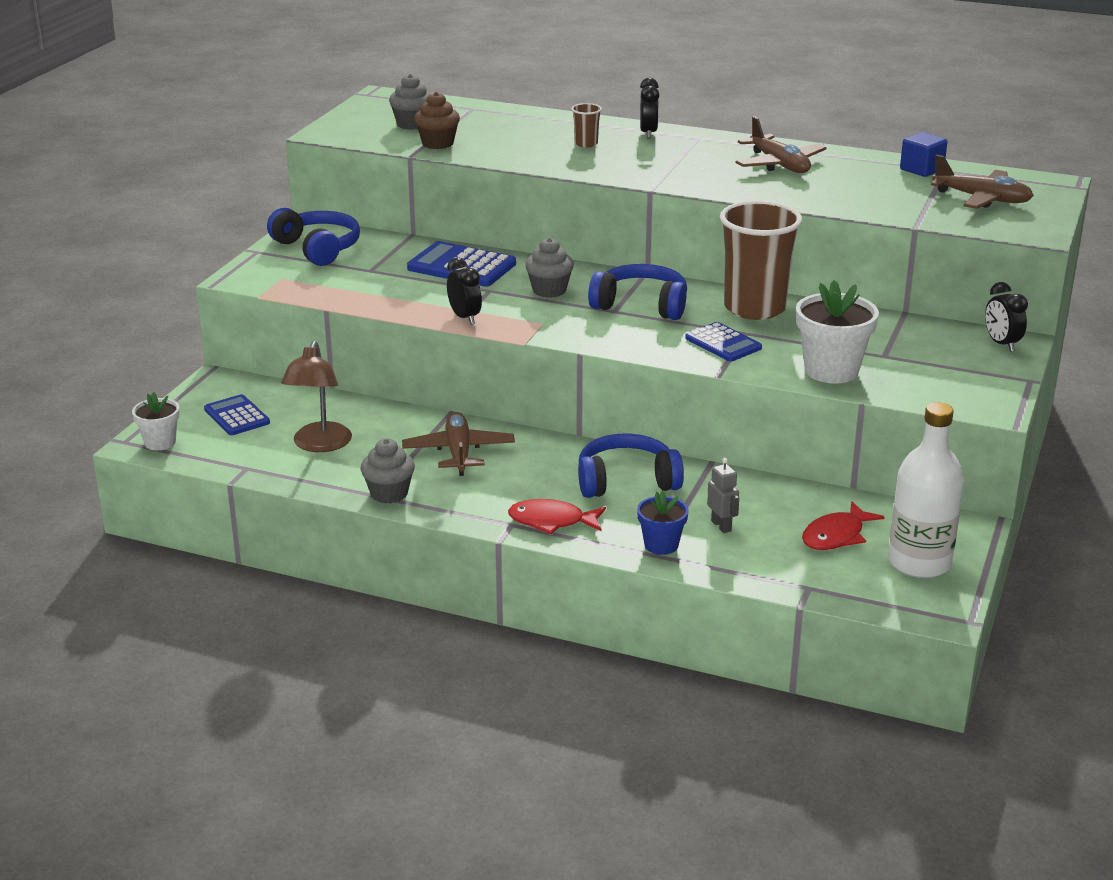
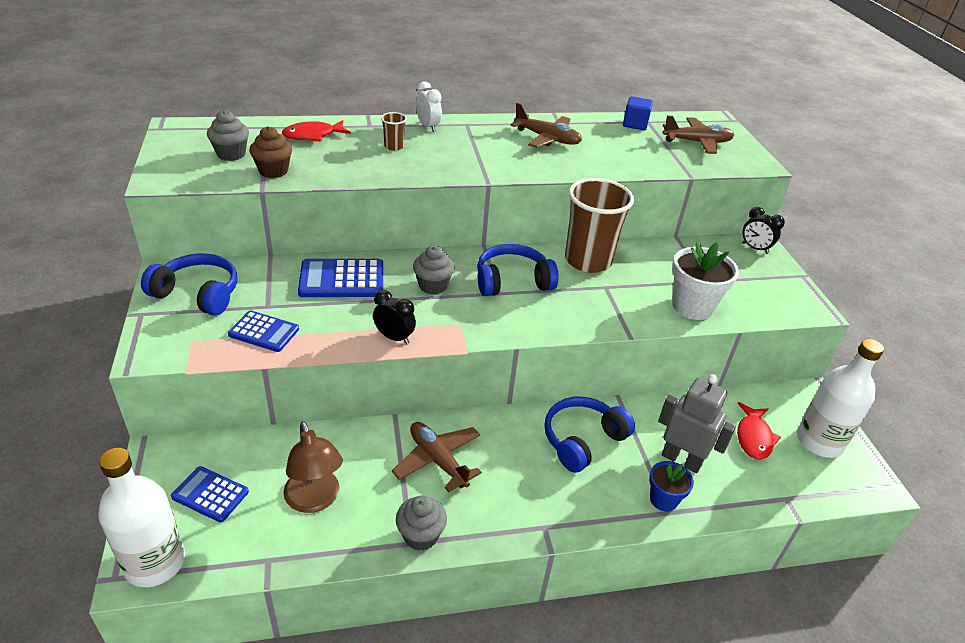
camera: 35 degrees left, 10 degrees up
white flower pot [132,392,180,450] -> white bottle [98,448,185,587]
red fish [508,499,606,534] -> red fish moved to [282,120,351,142]
black clock [640,78,659,139] -> white clock [416,81,442,132]
blue calculator [685,322,762,361] -> blue calculator moved to [228,311,299,352]
grey robot [707,458,739,533] -> grey robot [658,374,736,473], size x1.88

